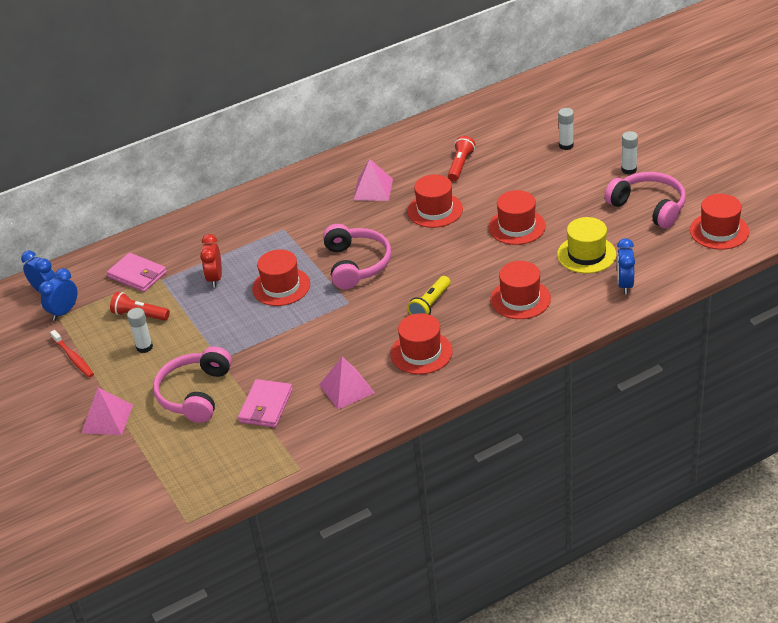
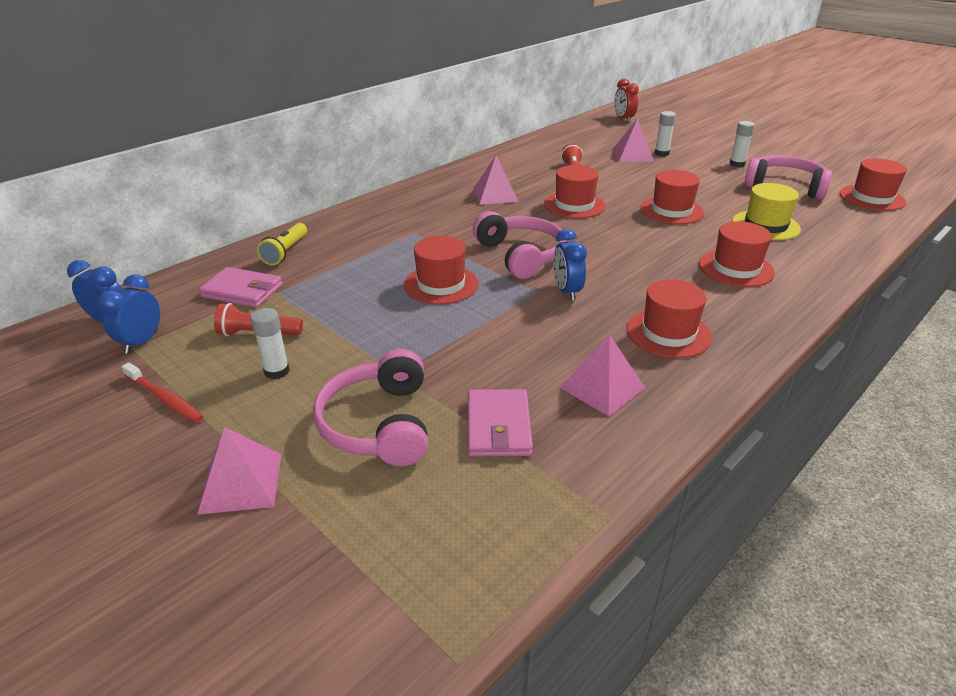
camera: 20 degrees left, 5 degrees down
red clock [200,234,222,288] -> red clock moved to [614,78,639,123]
yellow flashlight [408,276,450,315] -> yellow flashlight moved to [257,223,307,265]
blue clock [617,238,635,294] -> blue clock moved to [553,229,587,301]
none -> pink pyramid [612,118,654,162]

